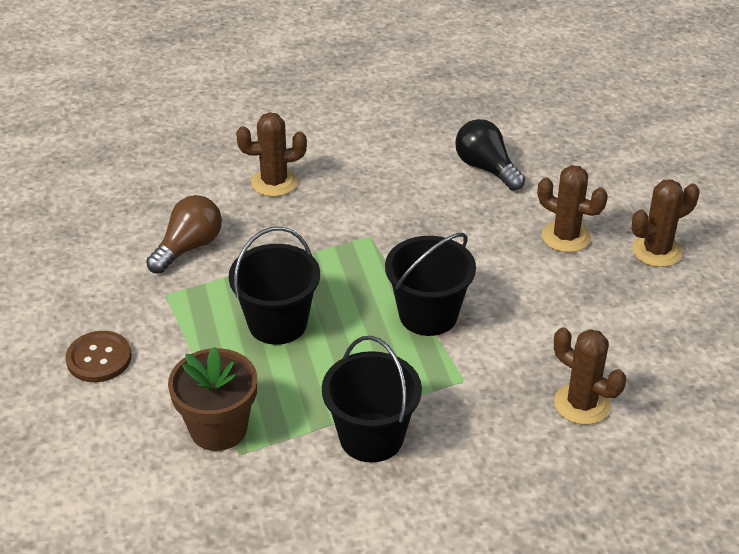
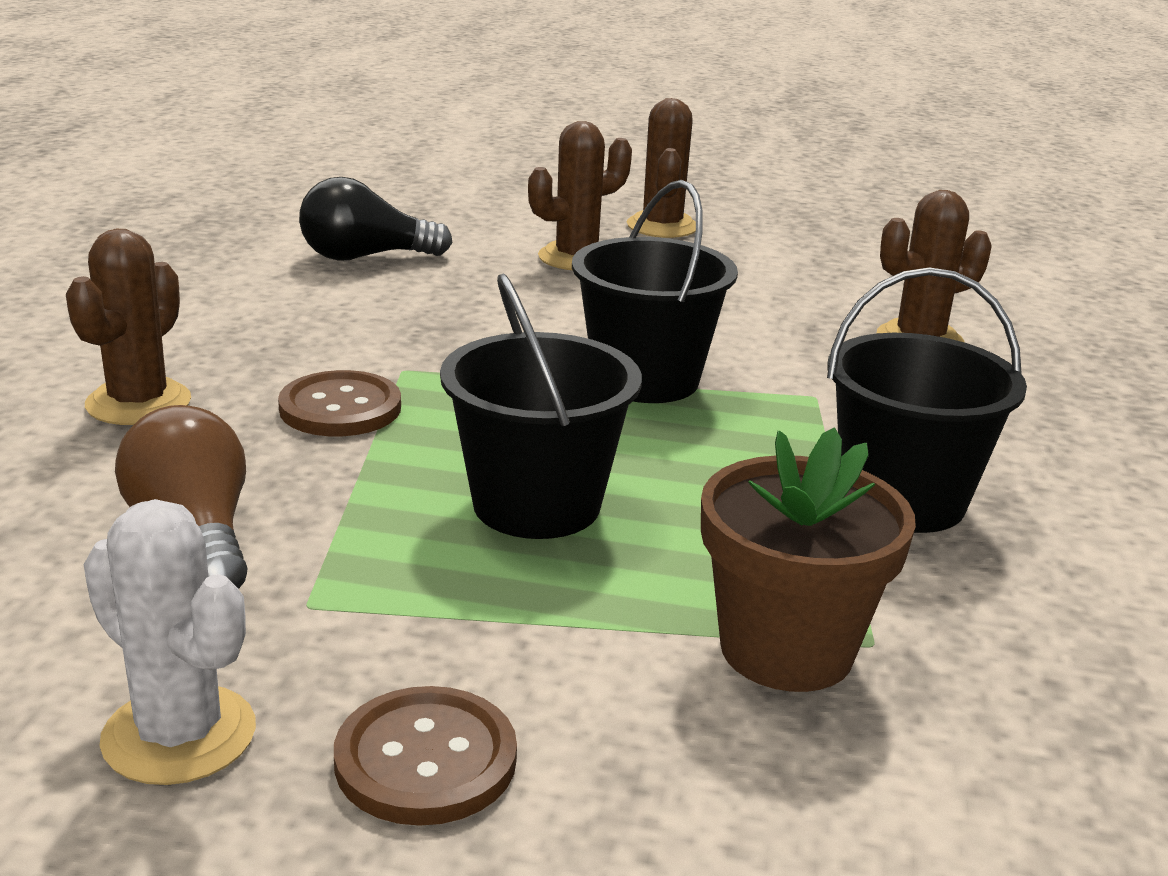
camera: 65 degrees left, 15 degrees down
none -> white cactus [84,499,256,785]
none -> brown button [278,370,401,436]

